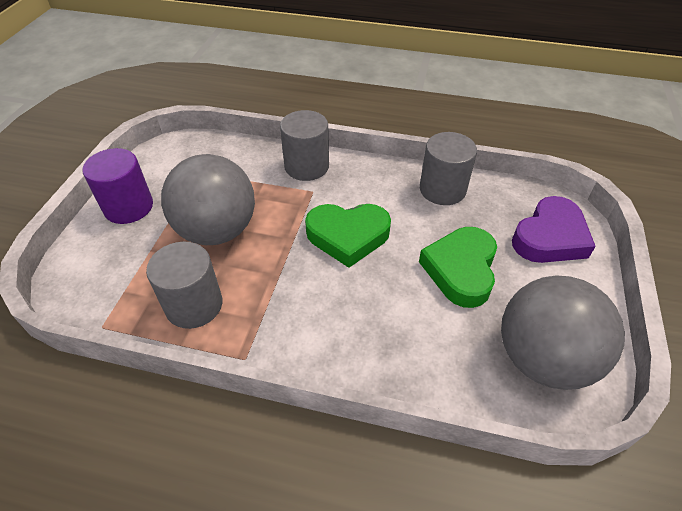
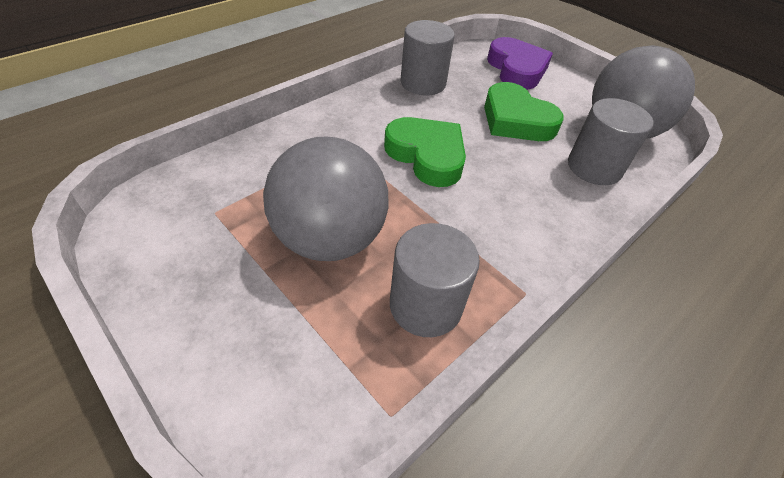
camera: 60 degrees left, 0 degrees up
purple cylinder [83,148,153,224] -> none
grey cylinder [280,110,329,181] -> grey cylinder moved to [568,98,654,185]
green heart [305,204,391,268] -> green heart turned 75 degrees counterclockwise [384,117,466,187]

